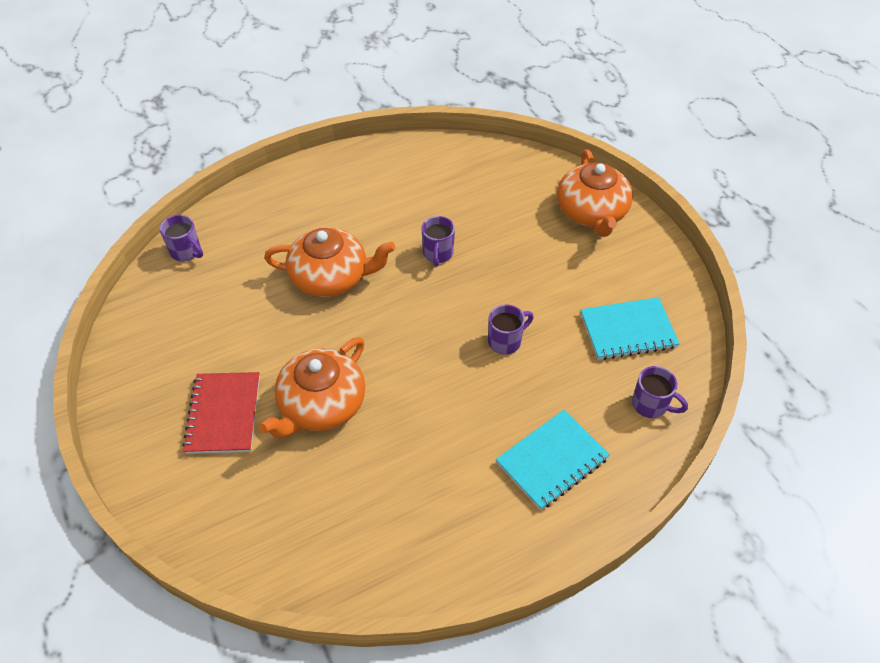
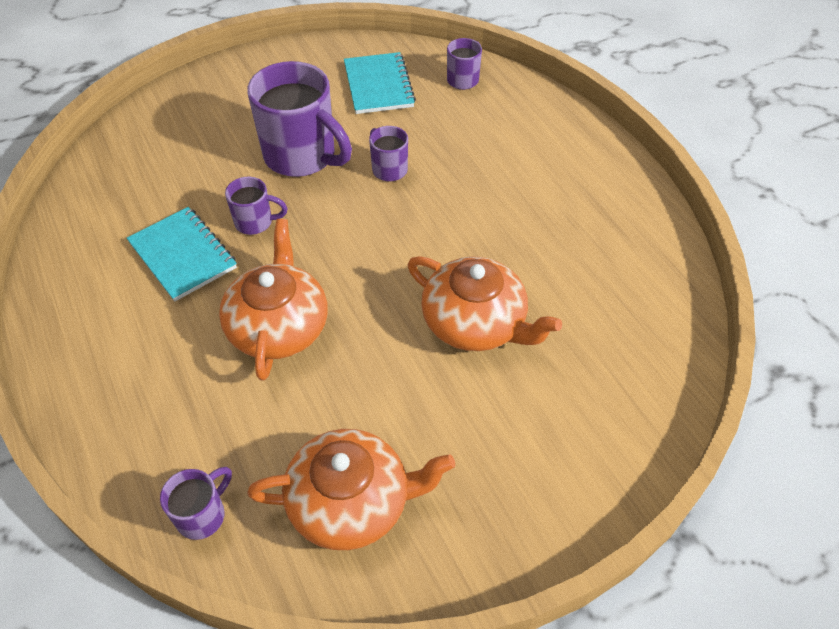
camera: 90 degrees left, 0 degrees up
red notebook [182,372,260,454] -> none
turquoise notebook [496,410,610,510] -> turquoise notebook moved to [127,207,237,302]
orange teapot [557,150,633,237] -> orange teapot moved to [247,429,455,550]
none -> purple mug [247,61,352,177]

